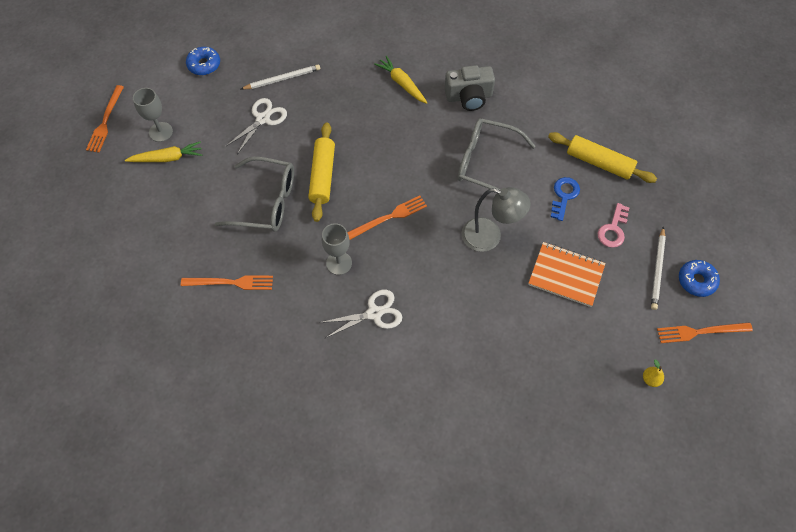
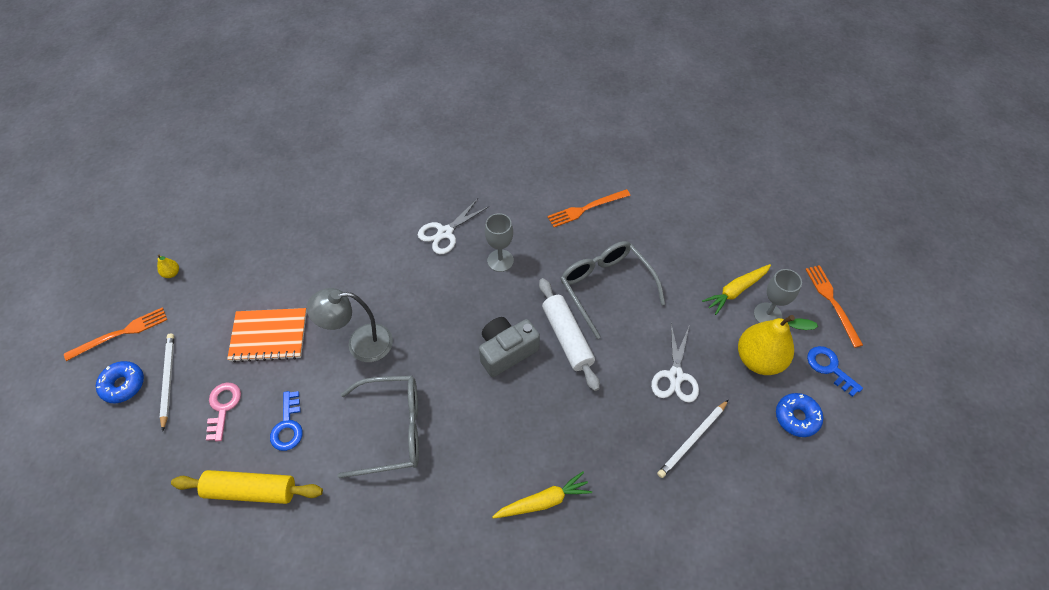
camera: 155 degrees right, 5 degrees down
grey glasses [215,157,294,232] -> grey glasses turned 75 degrees clockwise [560,241,665,339]
yellow rolling pin [308,122,335,222] -> white rolling pin [539,278,600,391]
orange fork [347,196,427,240] -> none
yellow carrot [374,56,428,104] -> yellow carrot turned 45 degrees counterclockwise [492,471,592,519]
grey camera [444,65,495,111] -> grey camera moved to [479,317,540,377]
none -> yellow pear [738,315,818,375]
none -> blue key [807,346,863,397]

